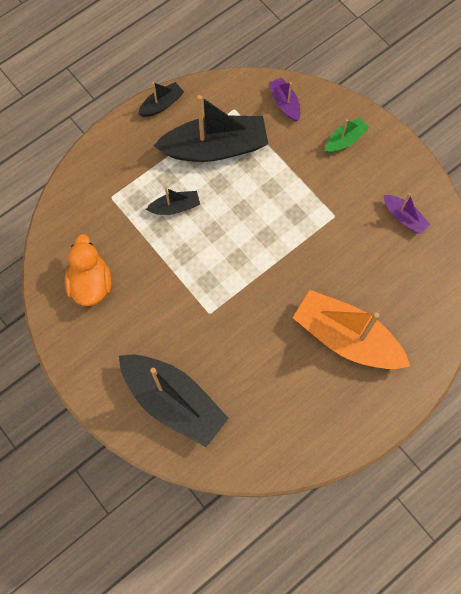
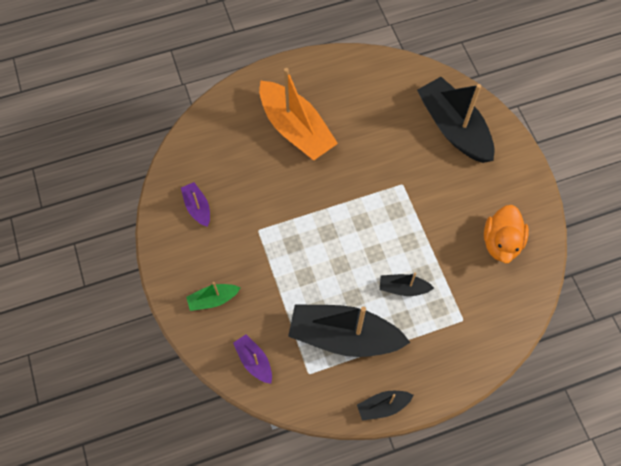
camera: 160 degrees left, 5 degrees down
purple boat [269,77,300,122] -> purple boat turned 150 degrees clockwise [233,334,272,384]

